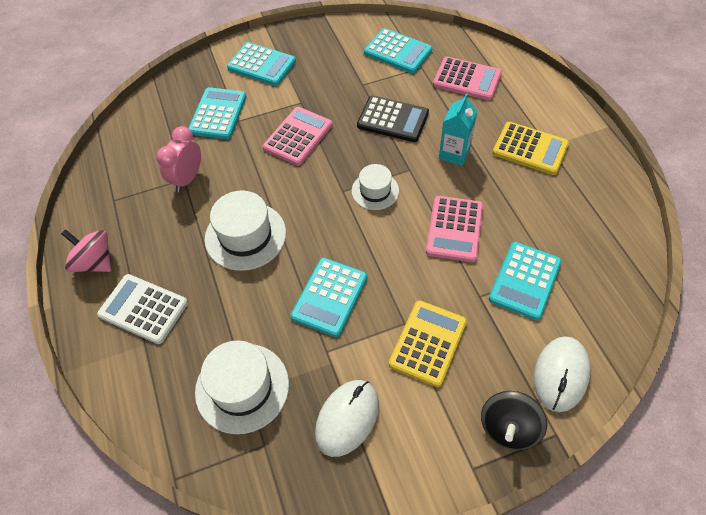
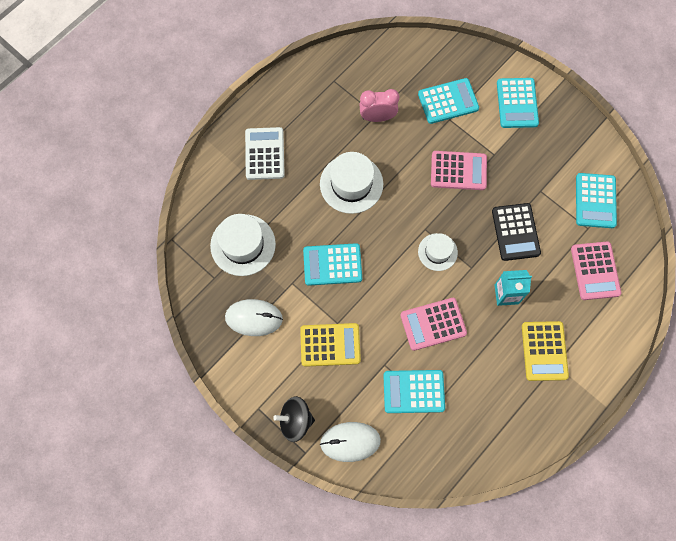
camera: 60 degrees right, 15 degrees up
pink spinning top [61,229,111,272] -> none

